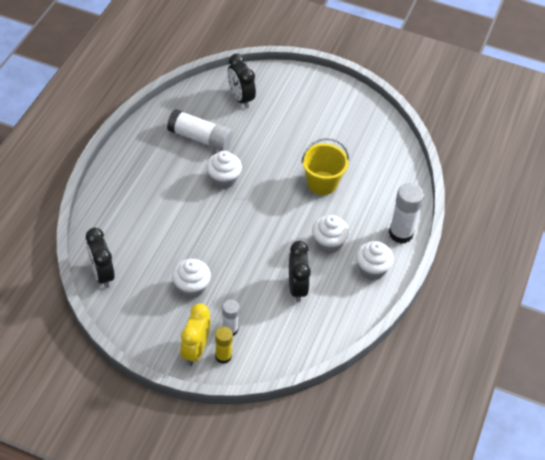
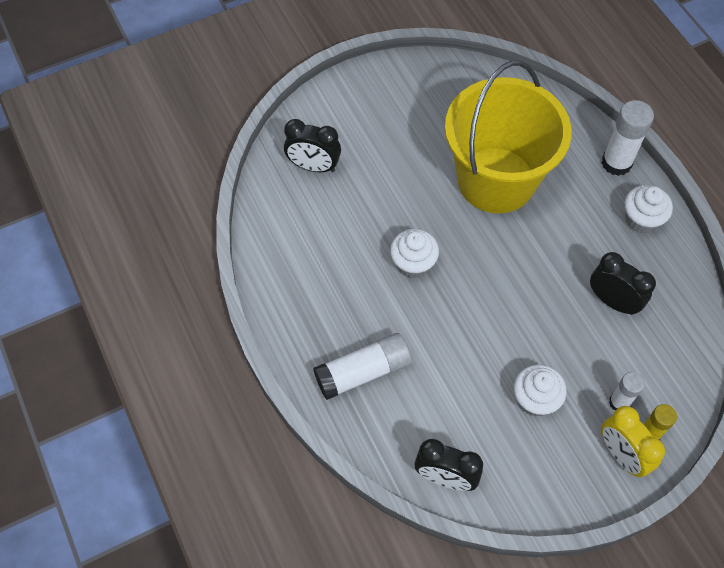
camera: 45 degrees left, 10 degrees up
white glue stick [167,109,233,151] -> white glue stick moved to [313,333,412,400]
yellow bucket [301,138,349,195] -> yellow bucket [445,61,571,214], size x1.97
white cupcake [312,215,349,254] -> none

